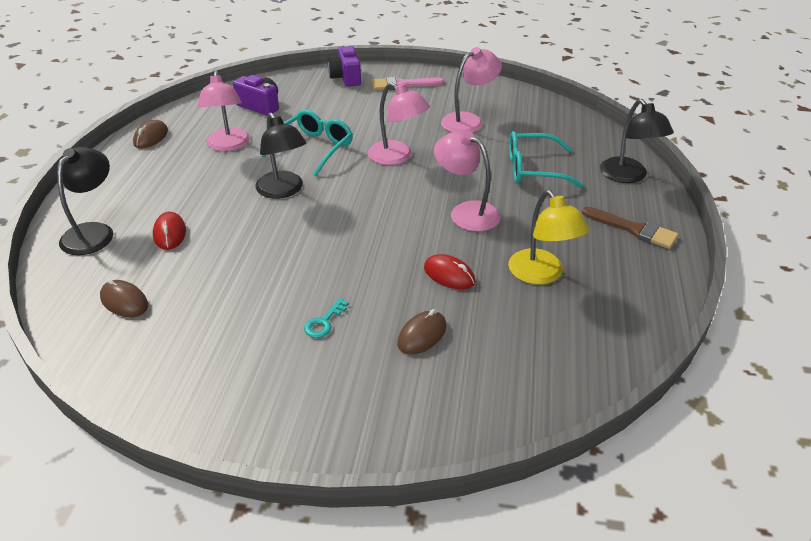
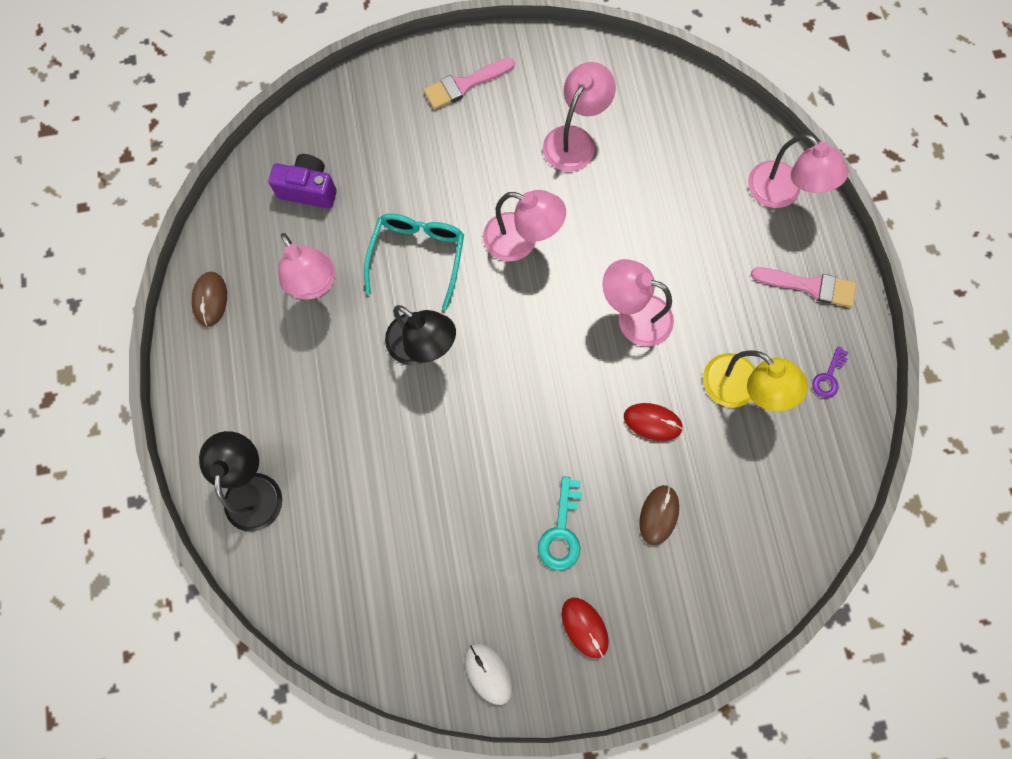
camera: 20 degrees left, 35 degrees up
brown mouse [100,279,148,317] -> none
red mouse [153,212,186,250] -> red mouse moved to [562,598,609,658]
turquoise key [304,298,349,338] -> turquoise key [538,476,582,570], size x1.56
purple camera [327,44,361,87] -> none
turquoise glasses [509,131,584,188] -> none
brown brush [582,207,678,249] -> pink brush [751,267,856,307]
black lamp [600,99,674,183] -> pink lamp [748,134,849,208]
none -> white mouse [465,643,513,705]
none -> purple key [813,346,848,398]

